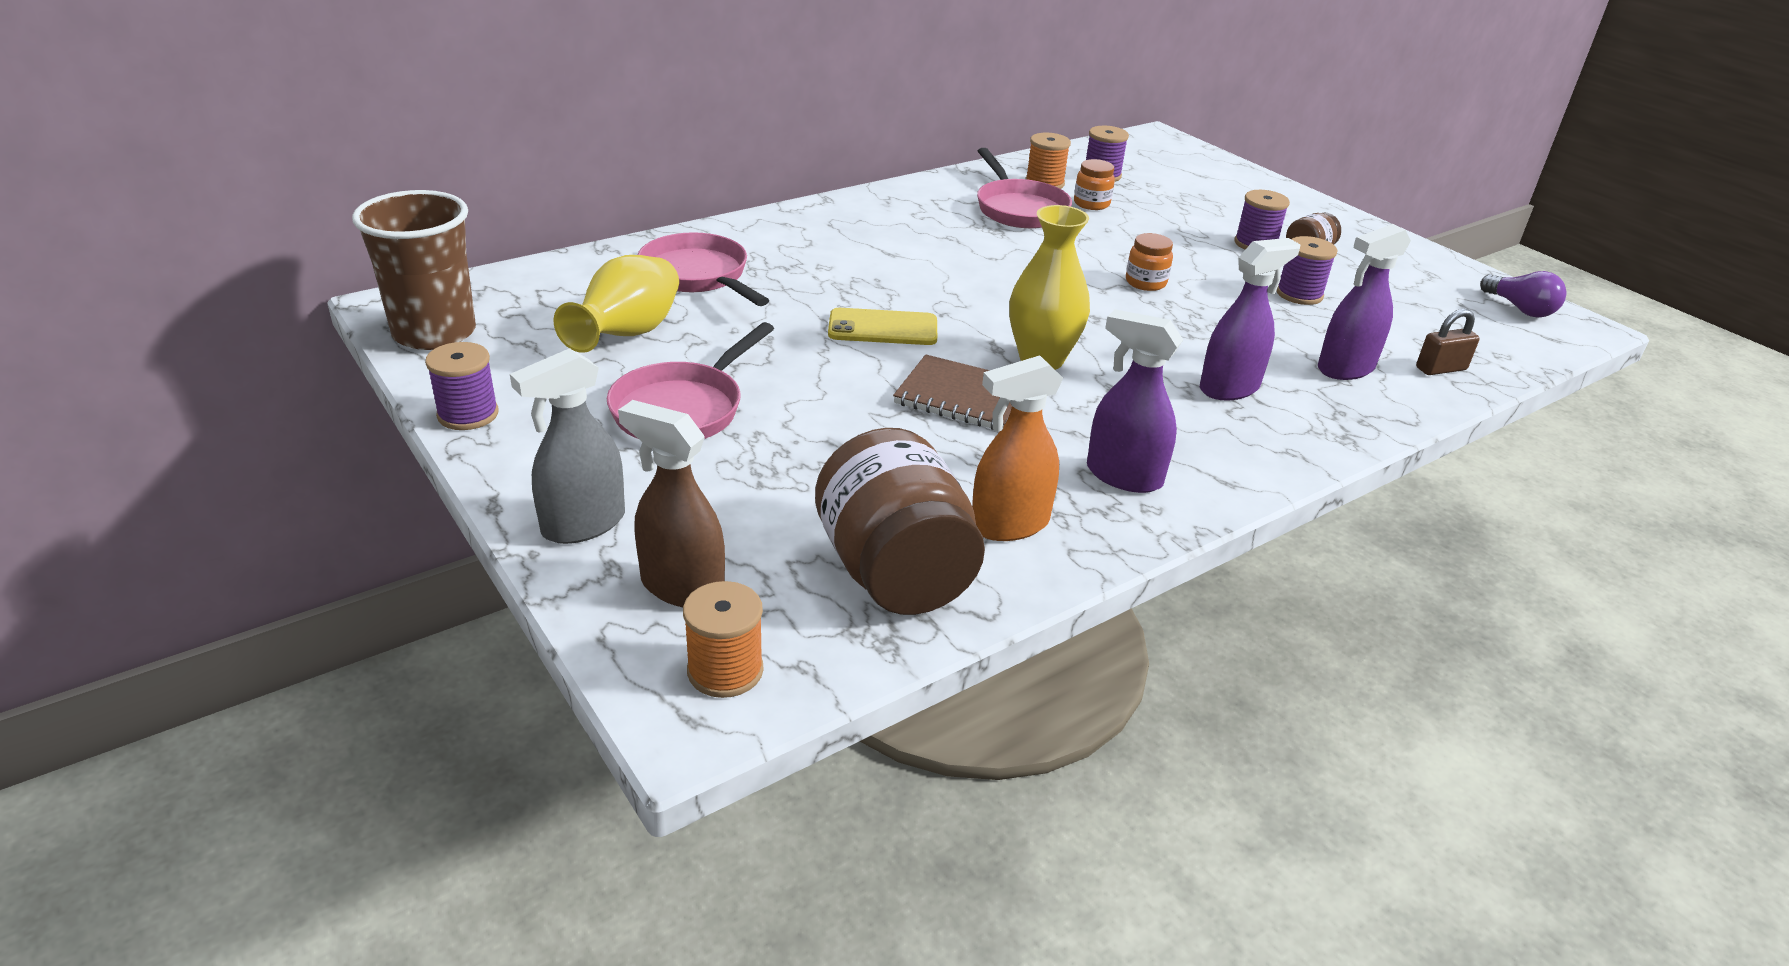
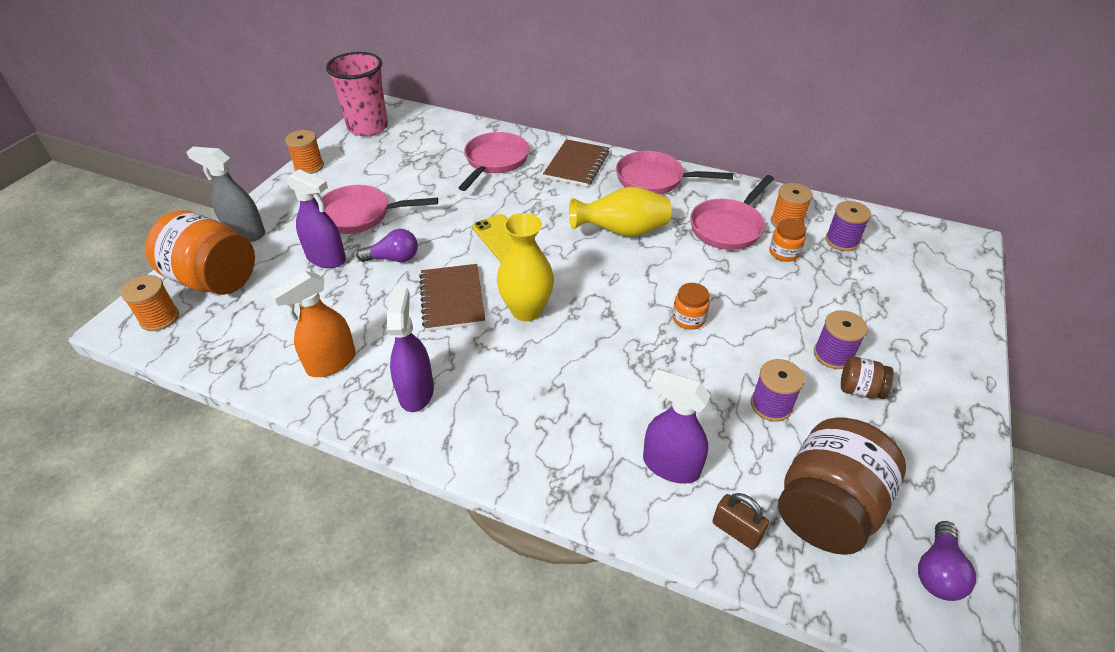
camera: 60 degrees right, 10 degrees up
brown cup [352,190,476,350] -> pink cup [326,52,388,136]
purple spool [425,342,499,430] -> orange spool [285,130,324,174]
yellow vase [553,255,679,353] -> yellow vase moved to [569,186,672,237]
brown spray bottle [618,400,725,607] -> orange jar [145,210,255,295]
brown jar [815,428,985,615] -> brown jar moved to [778,418,906,555]
orange spray bottle [972,355,1063,541] -> orange spray bottle turned 75 degrees counterclockwise [269,271,356,377]
purple spray bottle [1200,238,1300,401] -> purple spray bottle moved to [287,169,346,268]
none -> purple light bulb [356,229,418,262]
none -> brown notebook [543,139,609,187]
none -> pink pan [616,151,733,194]

